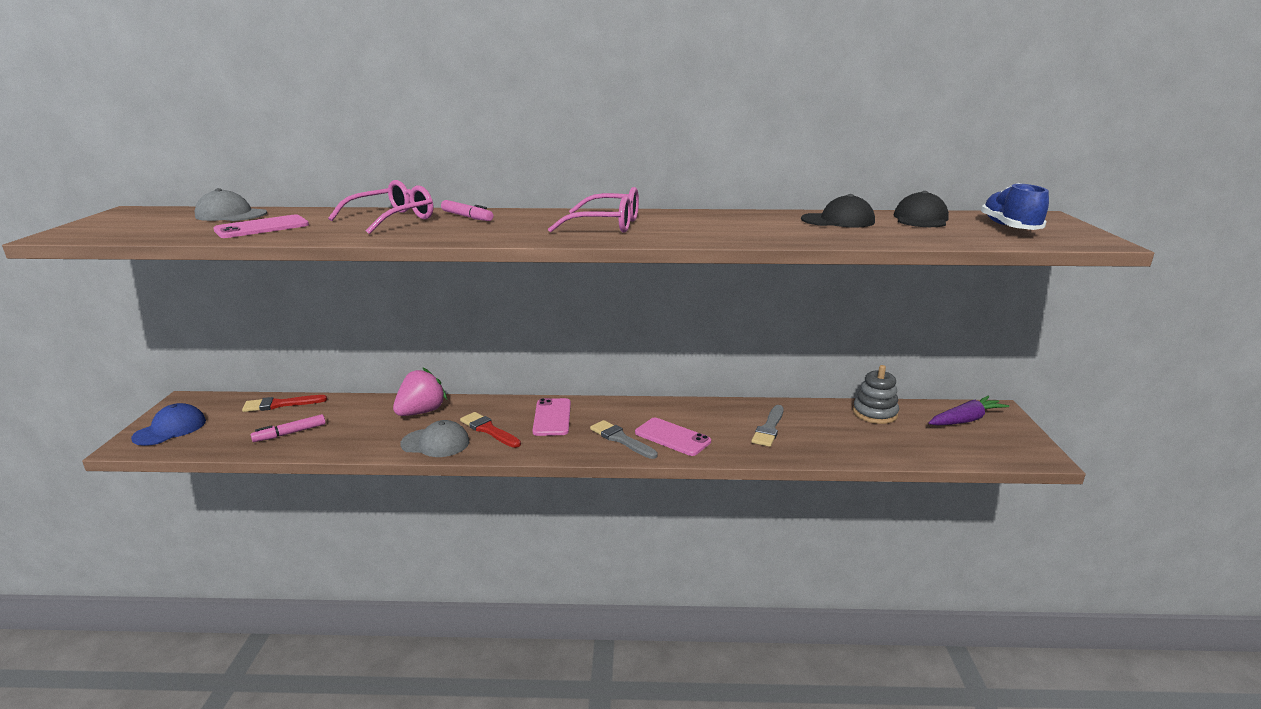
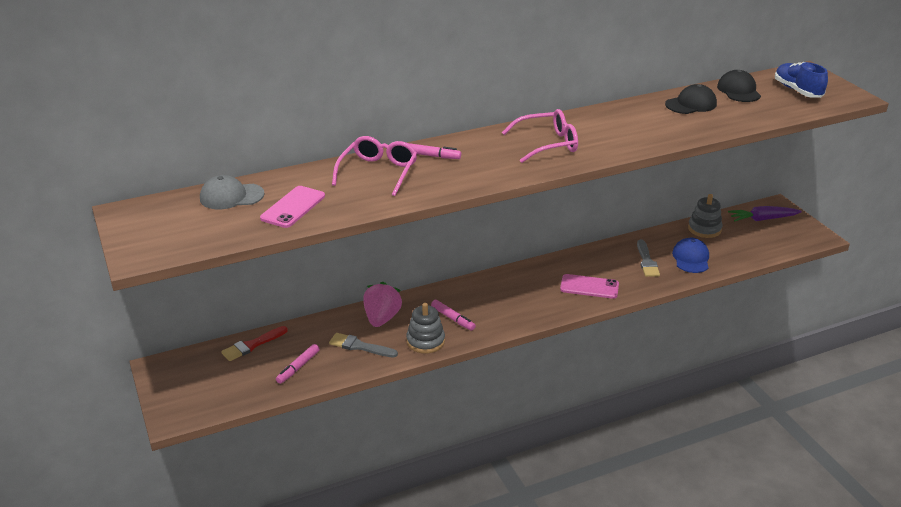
camera: 25 degrees left, 10 degrees up
blue cap [131,403,206,446] -> blue cap moved to [672,238,709,273]
grey cap [400,420,469,457] -> grey stacking toy [406,303,445,354]
red brush [460,412,521,448] -> pink marker [431,300,476,331]
pink phone [532,398,571,436] -> none
grey brush [590,420,658,459] -> grey brush moved to [329,333,398,357]
purple carrot [929,396,1009,425] -> purple carrot turned 135 degrees counterclockwise [728,206,802,221]

